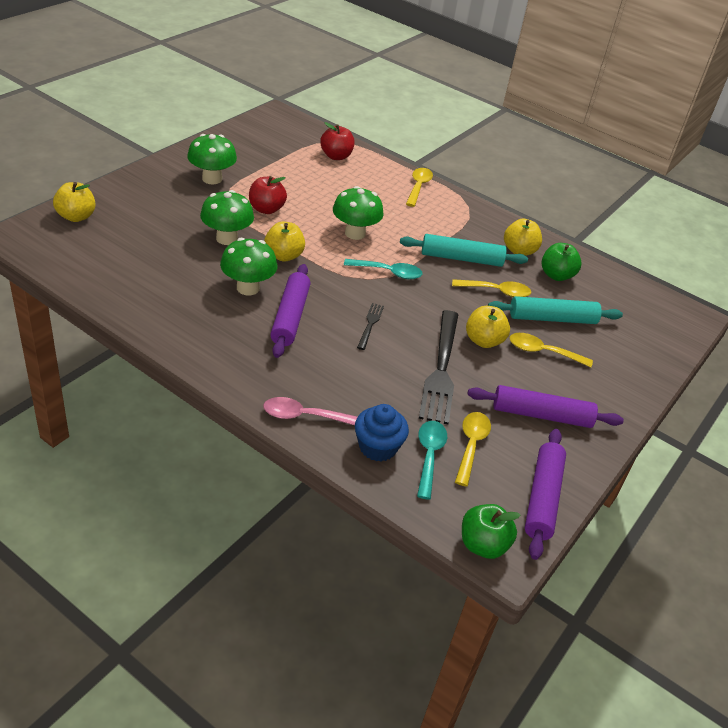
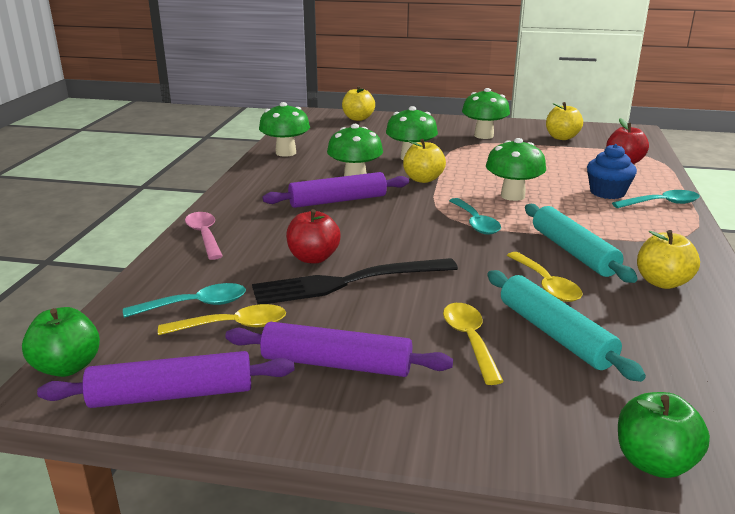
camera: 70 degrees right, 15 degrees down
red apple [249,176,287,214] -> red apple moved to [286,209,341,264]
blue cupcake [355,404,409,462] -> blue cupcake moved to [587,144,637,199]
black fork [357,303,384,350] -> none
yellow spoon [406,168,433,207] -> turquoise spoon [612,190,700,208]
yellow apple [466,306,510,348] -> yellow apple moved to [546,102,583,140]
purple rolling pin [467,385,624,428] -> purple rolling pin turned 60 degrees counterclockwise [225,322,453,377]
green apple [541,243,582,281] -> green apple moved to [618,392,710,478]
none -> green mushroom [259,102,310,157]

